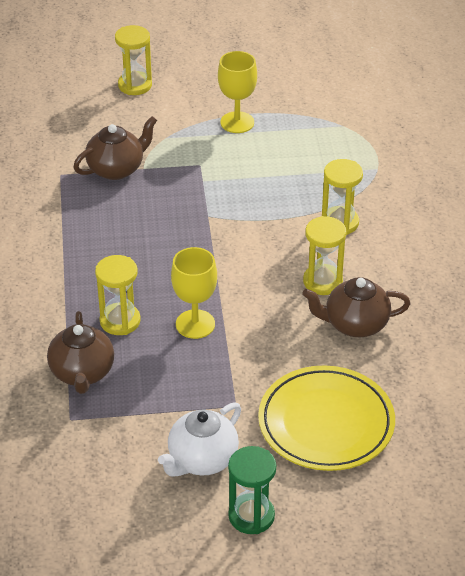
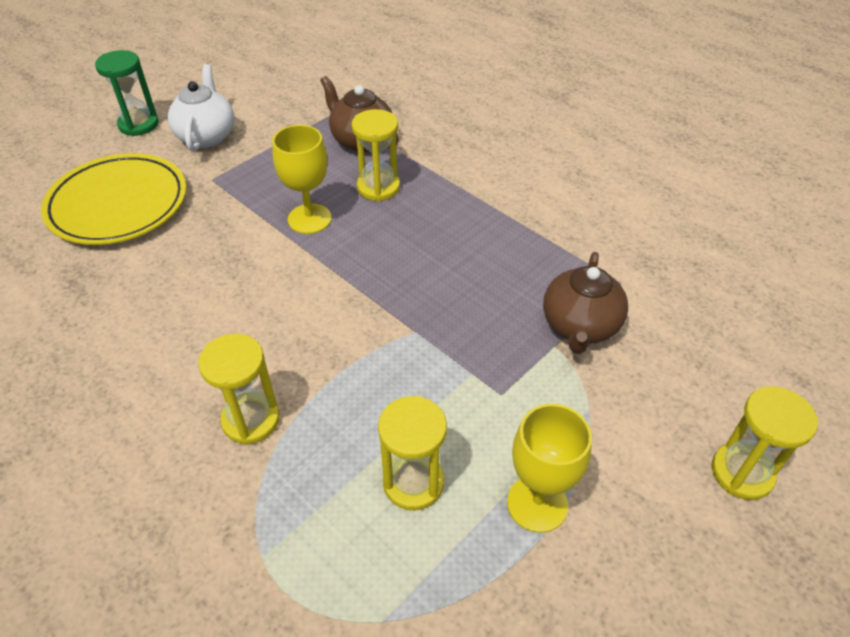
camera: 140 degrees right, 5 degrees up
brown teapot [302,277,411,337] -> none
yellow hourglass [303,216,346,295] -> yellow hourglass moved to [378,396,447,510]

